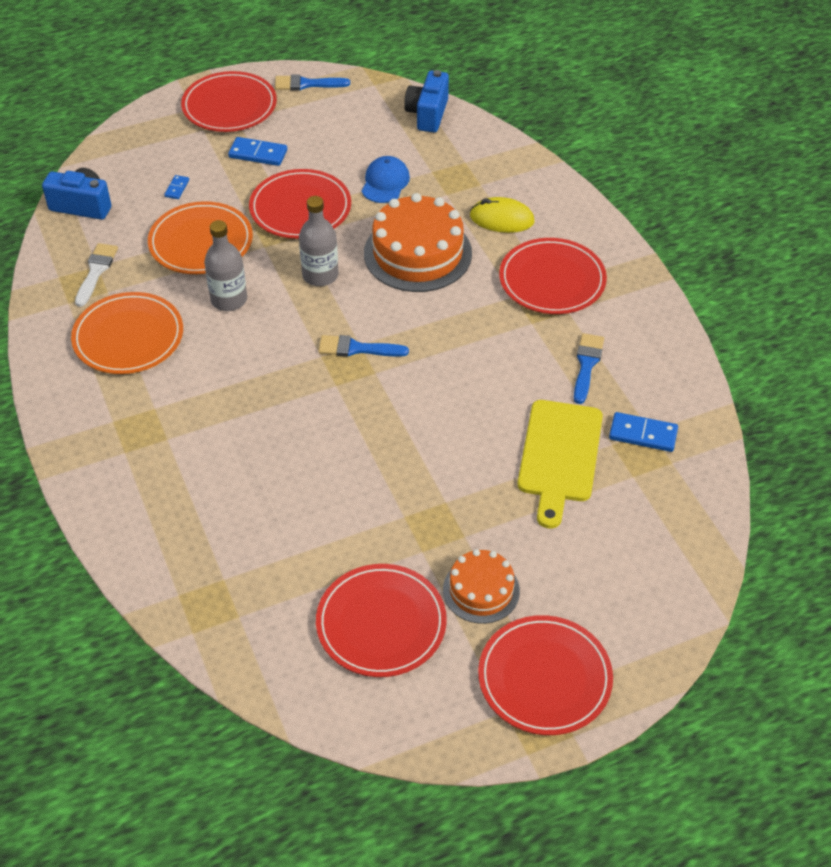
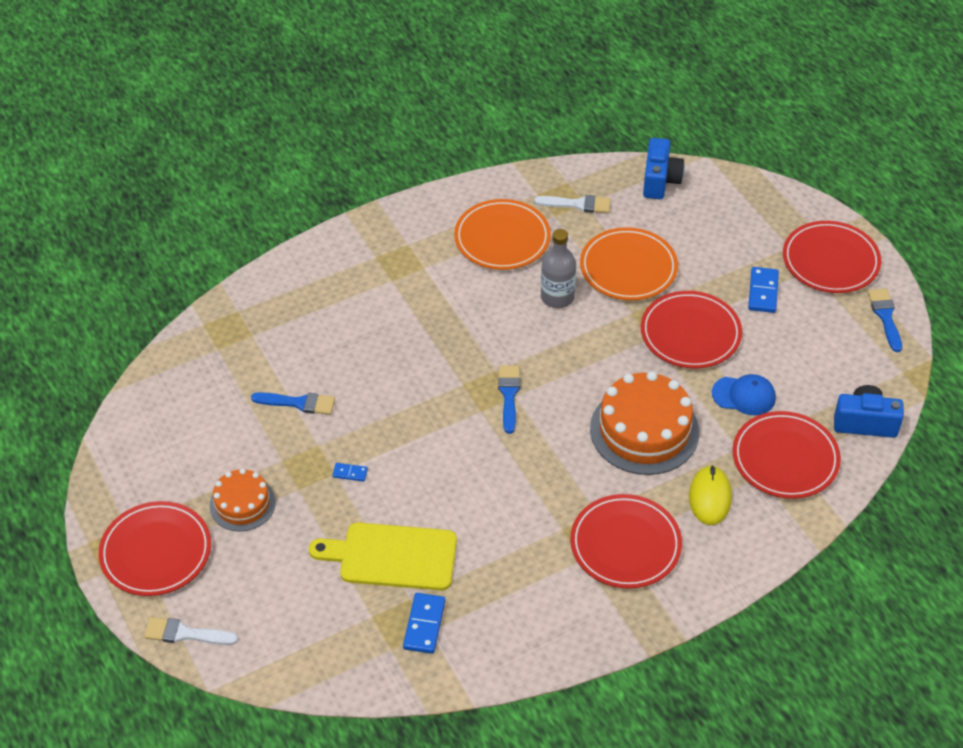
camera: 85 degrees right, 0 degrees up
blue domino [164,175,189,199] -> blue domino moved to [332,463,368,482]
grey bottle [299,196,338,286] -> none
red plate [316,564,447,677] -> red plate moved to [732,411,841,499]
blue brush [574,333,604,404] -> blue brush moved to [251,392,335,415]
none -> white brush [144,617,238,645]

